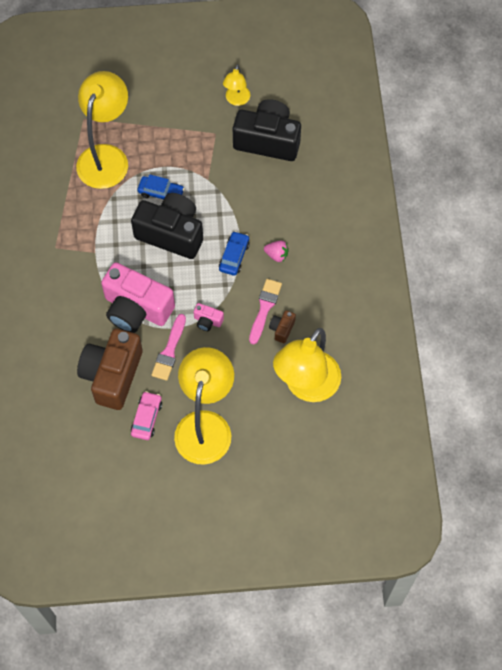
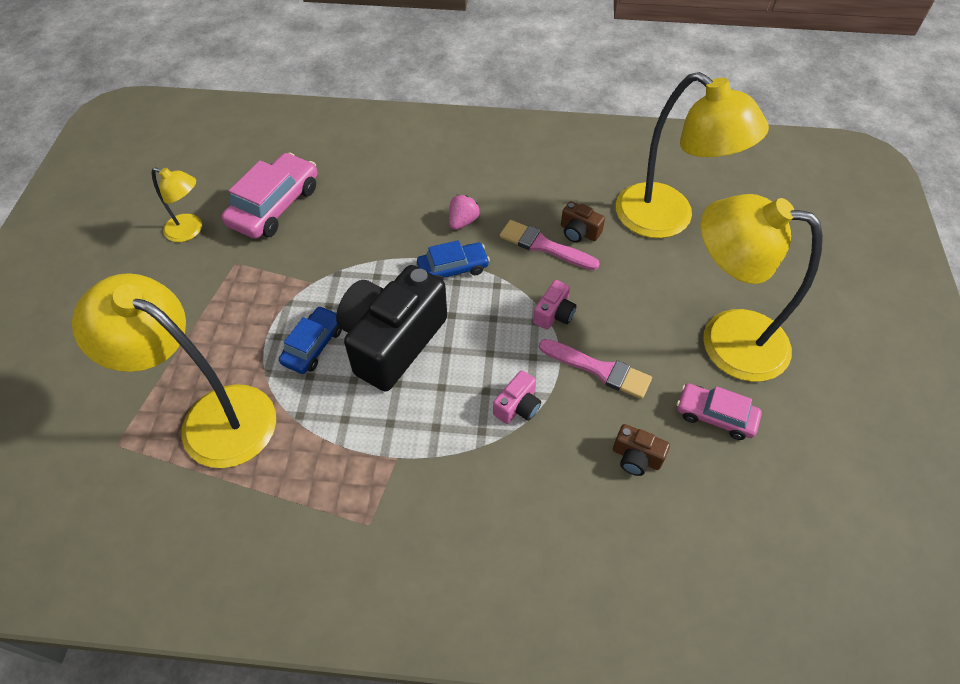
camera: 80 degrees left, 10 degrees down
brown camera [77,329,143,410] -> brown camera [613,424,670,476], size x0.42
pink camera [101,262,175,333] -> pink camera [493,370,541,424], size x0.42
blue car [219,231,250,276] -> blue car turned 135 degrees clockwise [417,240,490,280]
black camera [233,99,301,161] -> pink car [222,153,318,239]

